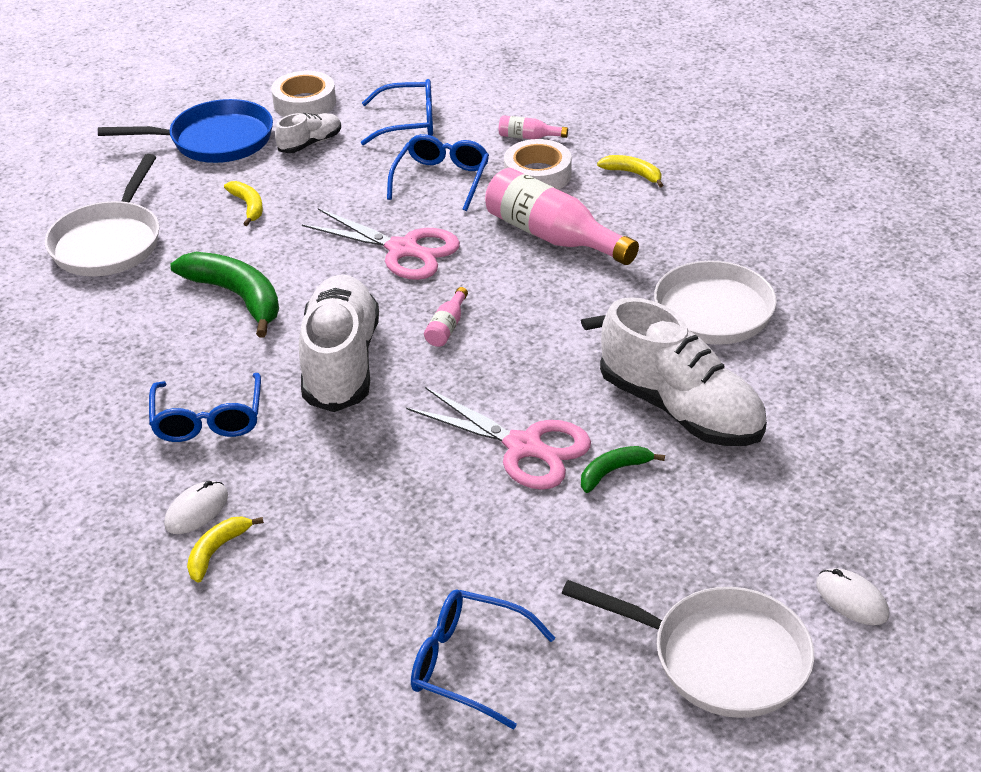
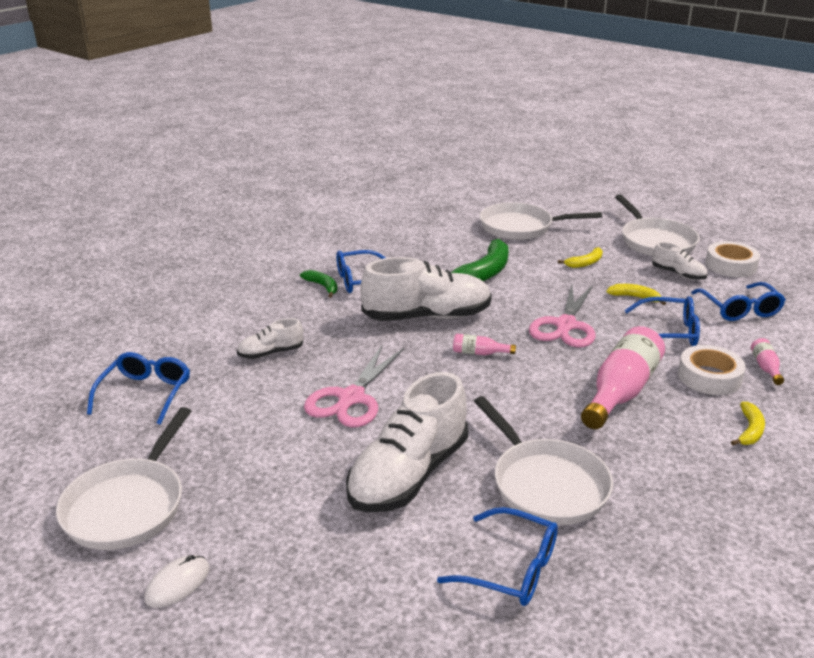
camera: 80 degrees right, 10 degrees down
blue pan [98,99,273,163] -> white pan [615,194,700,256]
white mouse [164,481,228,534] -> none
yellow banana [187,517,264,583] -> yellow banana moved to [606,284,666,305]
green banana [581,446,665,493] -> green banana moved to [300,270,338,298]
none -> white shoe [237,318,304,359]
none -> blue glasses [437,507,558,606]

